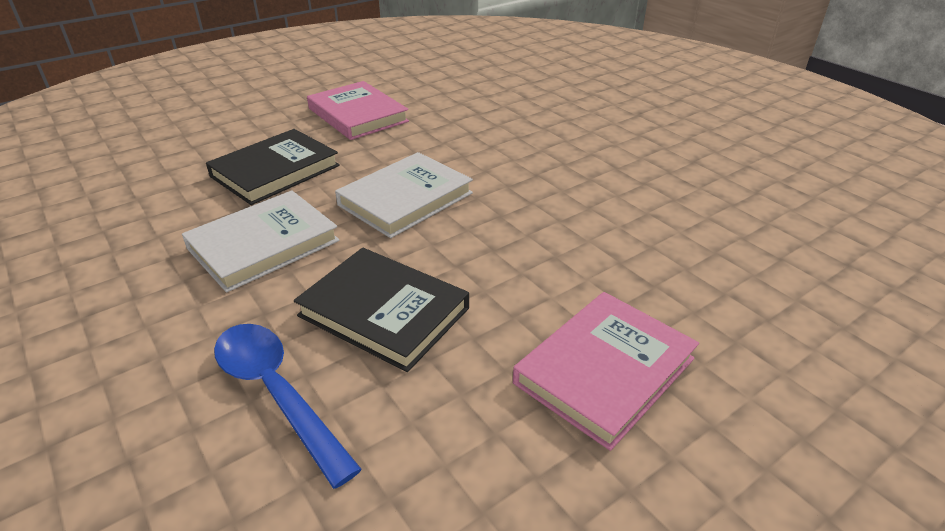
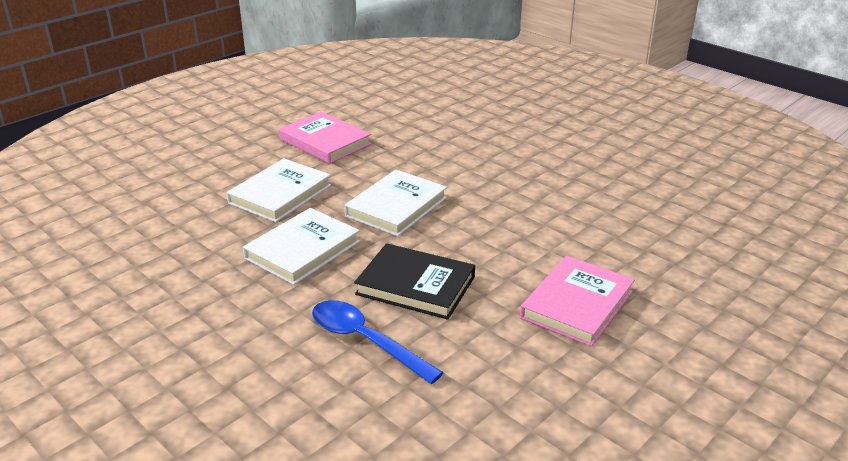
camera: 10 degrees left, 5 degrees down
black book [206,129,340,205] -> white book [226,158,331,222]

